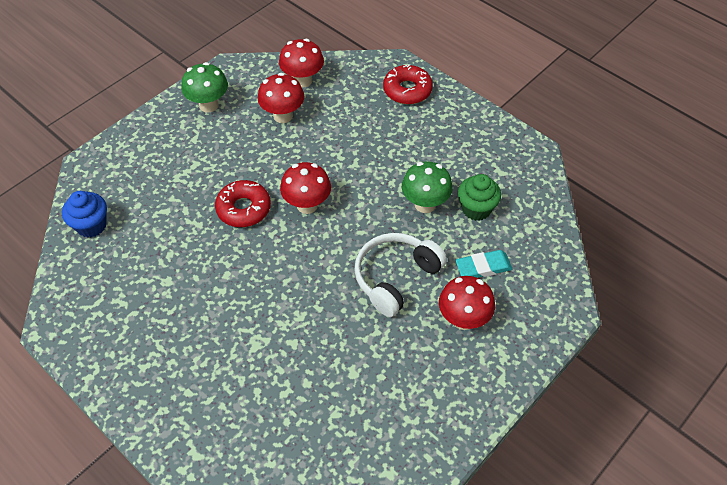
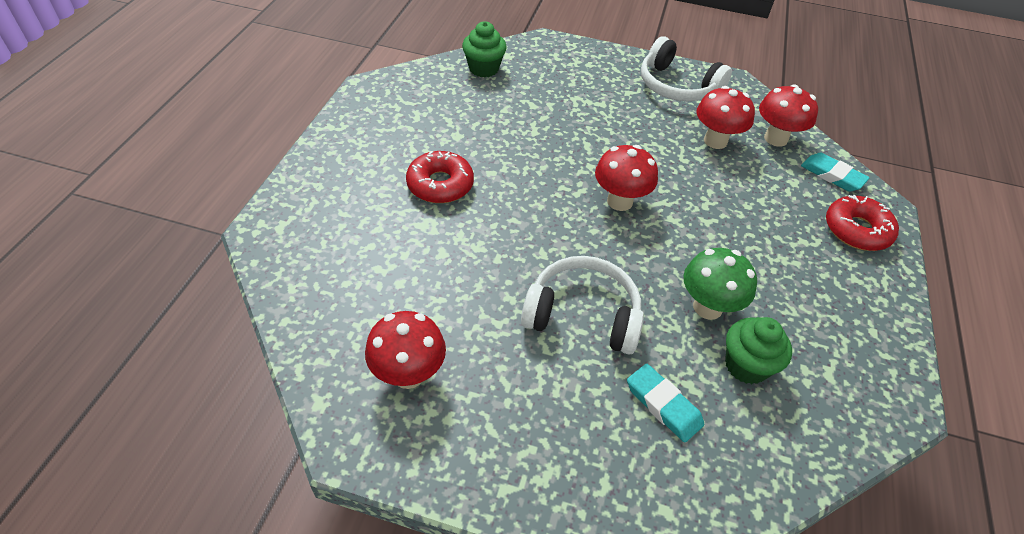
camera: 60 degrees right, 5 degrees down
blue cupcake [62,191,107,238] -> green cupcake [462,21,507,77]
green mushroom [181,62,228,113] -> white headphones [641,37,732,101]
red donut [215,180,271,227] -> red donut moved to [406,151,474,203]
red mushroom [439,276,495,330] -> red mushroom moved to [365,311,446,389]
none -> turquoise eraser [801,153,870,192]

